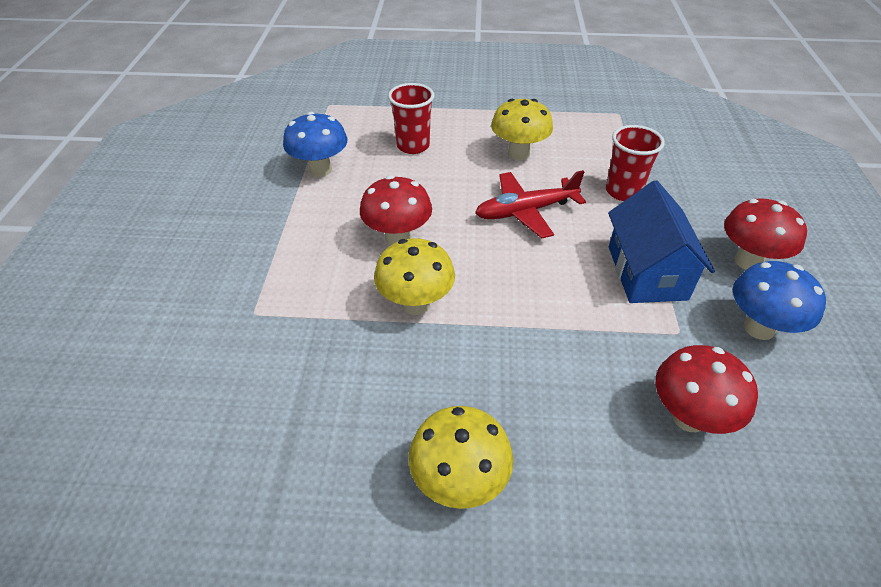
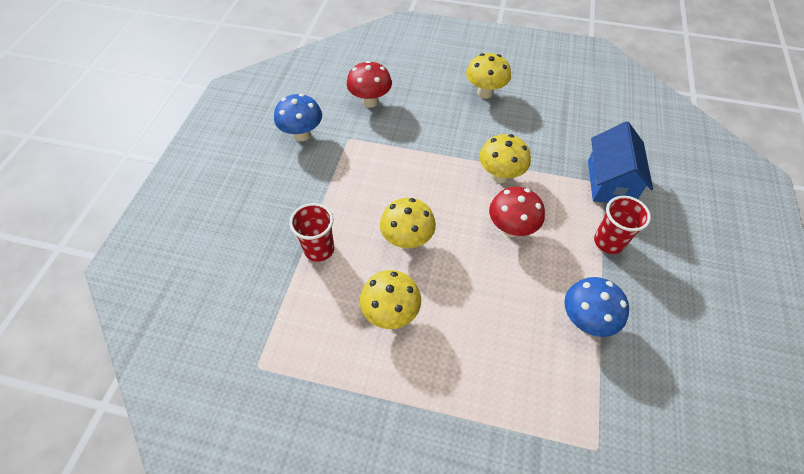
camera: 170 degrees left, 10 degrees up
red cup [388,83,434,154] -> red cup moved to [594,196,651,254]
red plane [475,170,586,239] -> yellow mushroom [380,198,436,249]
blue house [608,180,715,303] -> blue house moved to [588,121,653,203]
red mushroom [724,198,807,270] -> none

